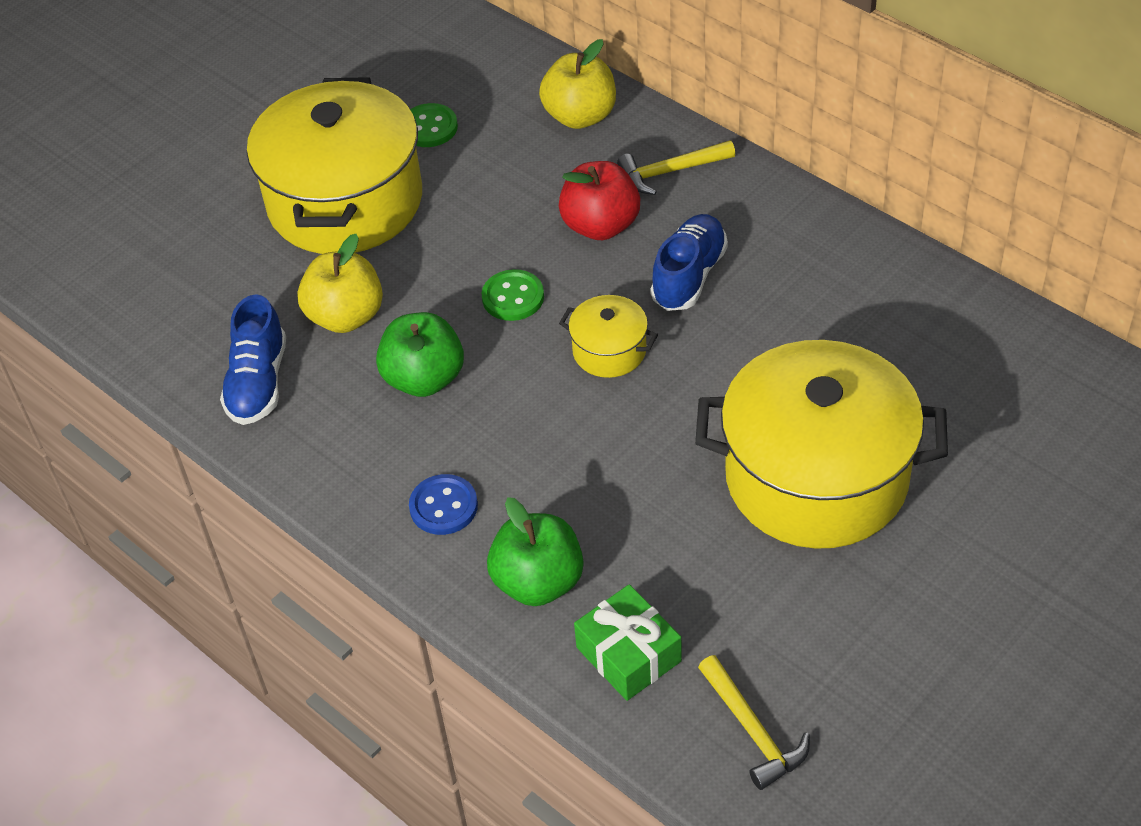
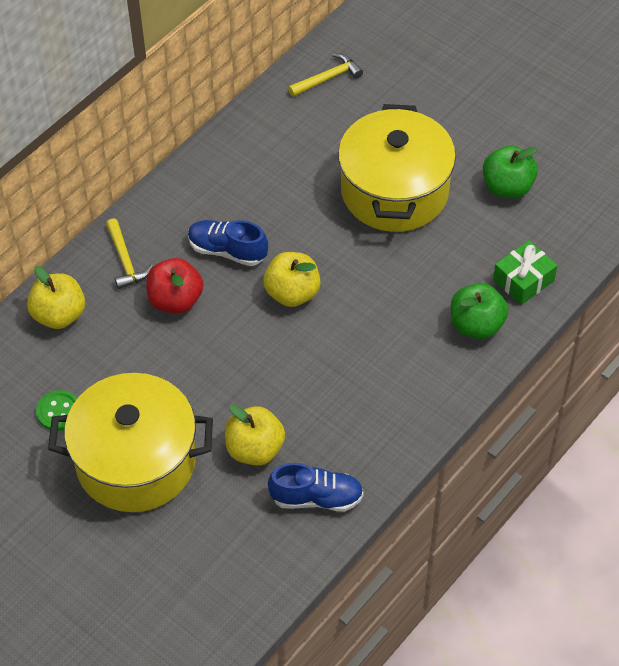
camera: 95 degrees left, 5 degrees up
green apple [376,312,464,397] -> green apple moved to [483,145,538,198]
blue button [409,474,478,535] -> none
green button [482,269,544,321] -> none
yellow pot [559,295,658,378] -> yellow apple [263,252,321,307]
yellow hammer [698,655,810,790] -> yellow hammer moved to [288,53,363,97]

